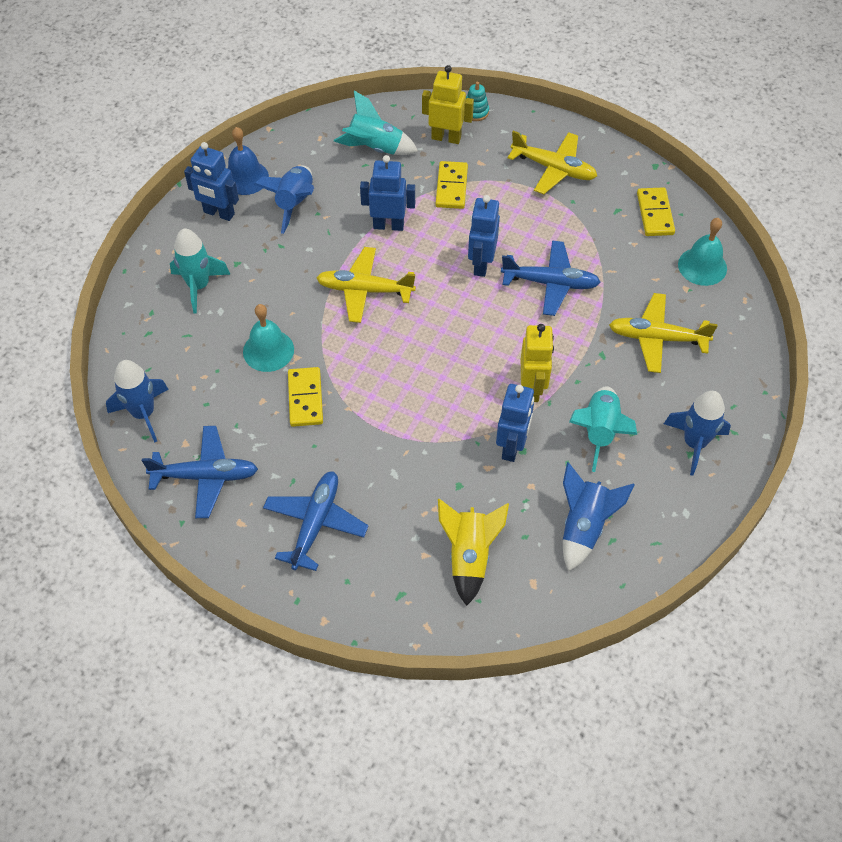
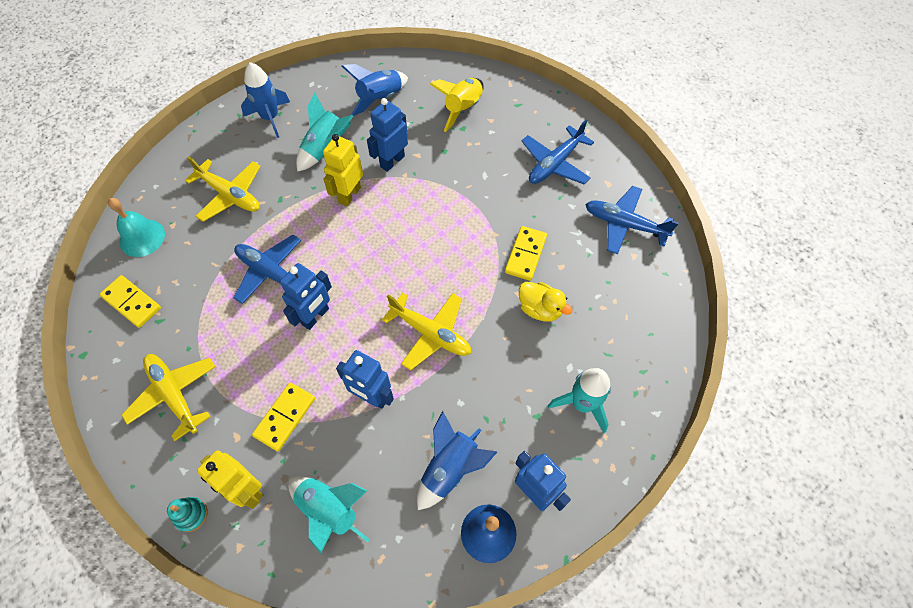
camera: 155 degrees left, 5 degrees up
blue rocket [106,360,169,443] -> none
turquoise bell [243,304,294,372] -> yellow duck [519,282,573,322]
yellow domino [637,187,675,236] -> yellow domino turned 75 degrees counterclockwise [99,275,161,328]

